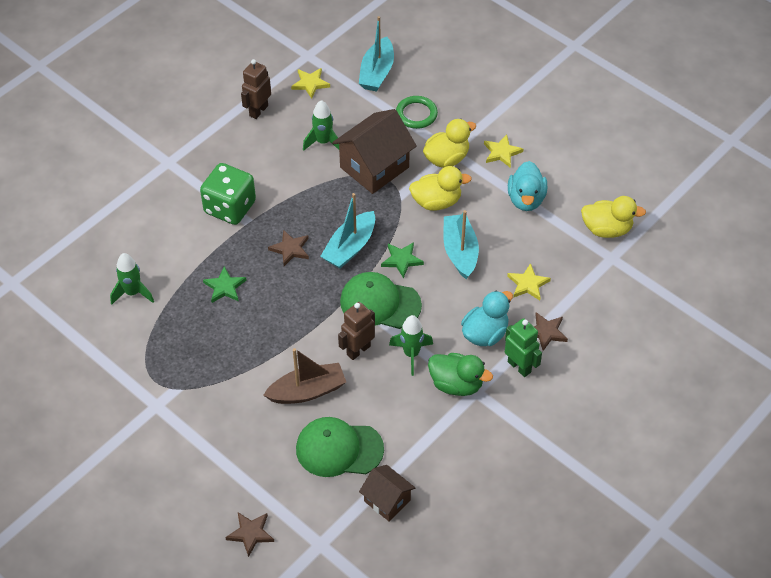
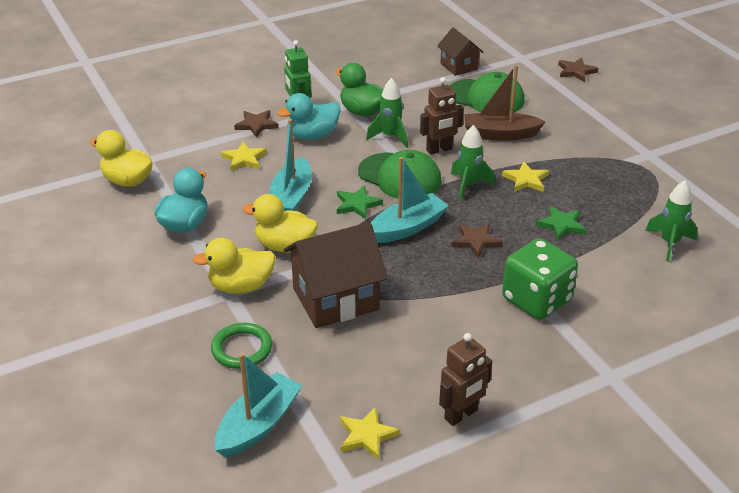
camera: 160 degrees left, 15 degrees down
green rocket [303,100,339,151] -> green rocket moved to [451,125,495,201]
yellow star [484,135,523,168] -> yellow star moved to [502,161,549,192]

